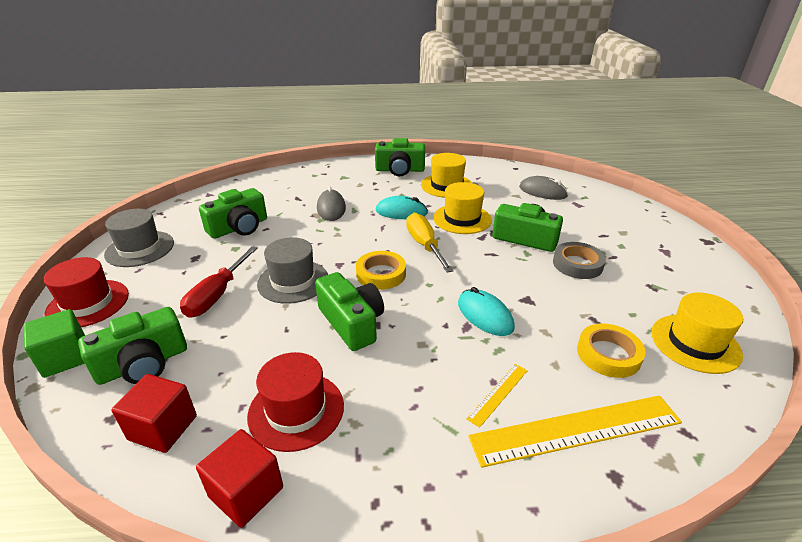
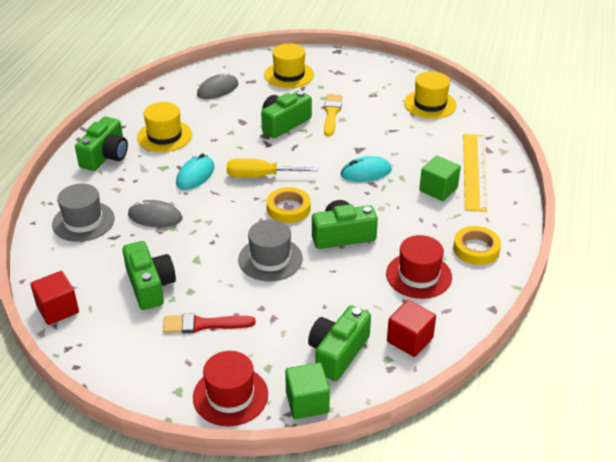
camera: 70 degrees left, 5 degrees up
green camera [78,307,187,385] -> green camera turned 135 degrees counterclockwise [308,305,371,381]
grey hat [104,209,174,267] -> grey hat moved to [52,184,115,242]
red screwdriver [180,246,258,318] -> none
red cube [196,429,283,528] -> red cube moved to [30,271,79,325]
yellow hat [433,182,492,234] -> yellow hat moved to [264,43,314,88]
yellow ruler [466,364,528,428] -> green cube [419,156,461,201]
grey tape [553,242,606,279] -> yellow brush [324,94,342,136]
yellow tape [577,323,646,378] -> yellow tape moved to [453,226,501,265]
none -> red brush [163,313,255,333]

